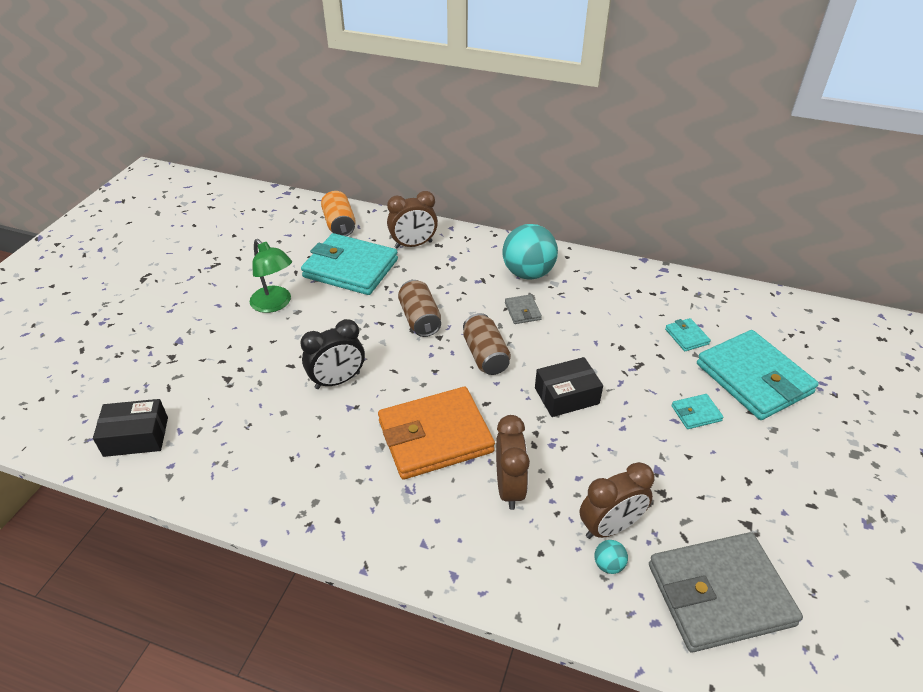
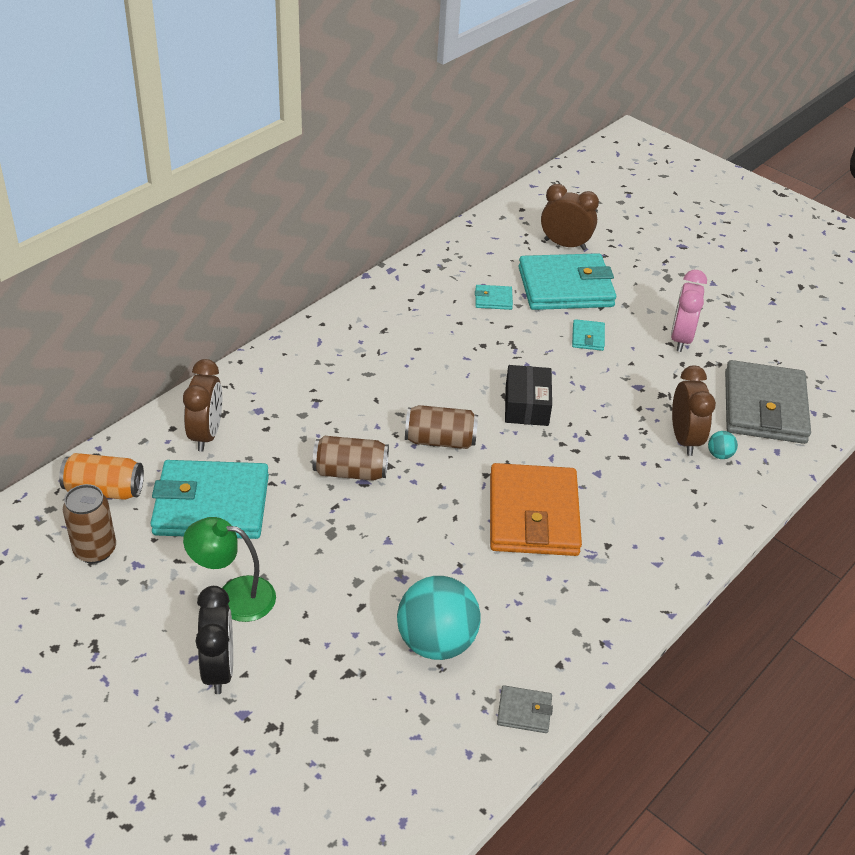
camera: 70 degrees left, 0 degrees up
black box [93,399,168,457] -> none
green lamp [249,239,292,313] -> green lamp turned 150 degrees counterclockwise [183,517,276,622]
black clock [300,319,365,389] -> black clock moved to [196,586,233,694]
turquoise wallet [301,233,398,295] -> turquoise wallet turned 45 degrees clockwise [150,460,269,539]
brown clock [496,415,530,510] -> brown clock moved to [541,184,599,250]
turquoise ball [502,224,558,280] -> turquoise ball moved to [397,576,480,660]
grey wallet [505,294,542,324] -> grey wallet moved to [497,685,553,733]
none -> brown can [63,484,116,564]
none -> pink clock [671,270,707,352]

